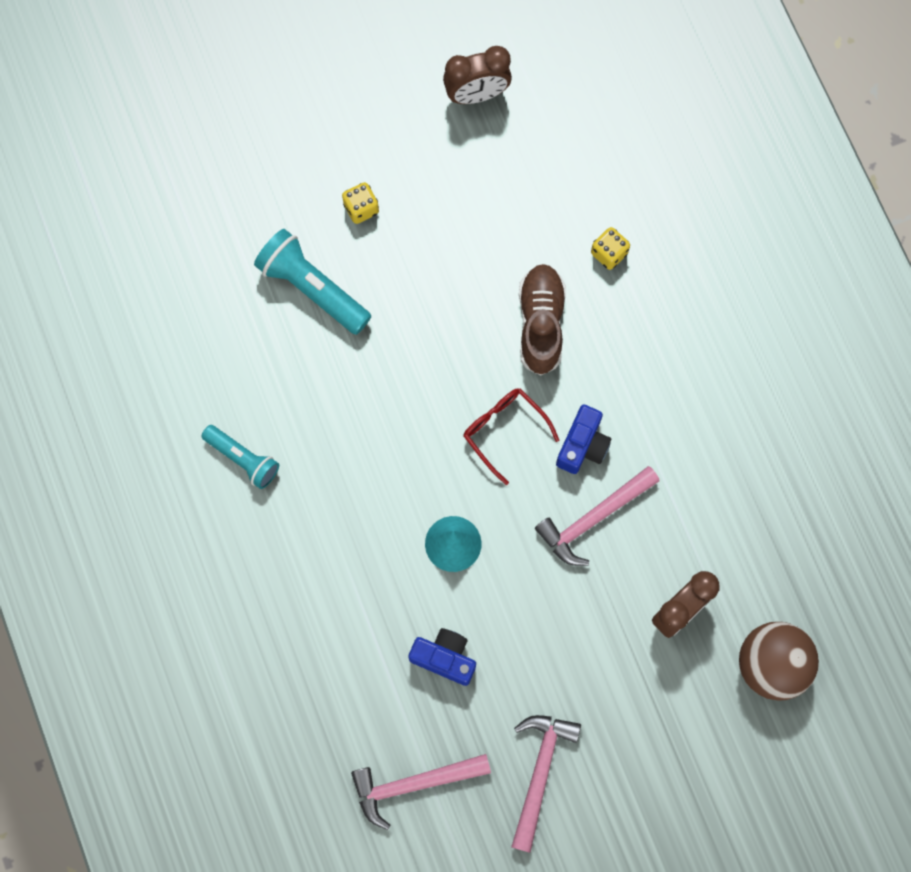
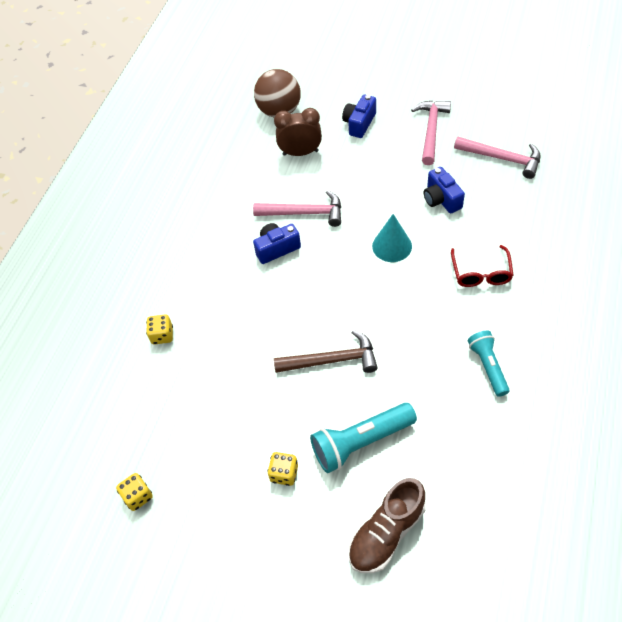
camera: 135 degrees left, 20 degrees down
turquoise flashlight [254,229,371,335] -> turquoise flashlight turned 75 degrees clockwise [310,403,417,473]
brown clock [443,46,512,104] -> yellow dice [116,473,153,511]
red glasses [464,388,559,485] -> red glasses moved to [451,245,514,287]
pink hammer [511,715,581,853] -> pink hammer turned 135 degrees clockwise [411,100,451,165]
brown shoe [519,264,566,376] -> brown shoe moved to [348,478,426,573]
none -> brown hammer [274,330,378,373]
none -> blue camera [342,95,376,138]

